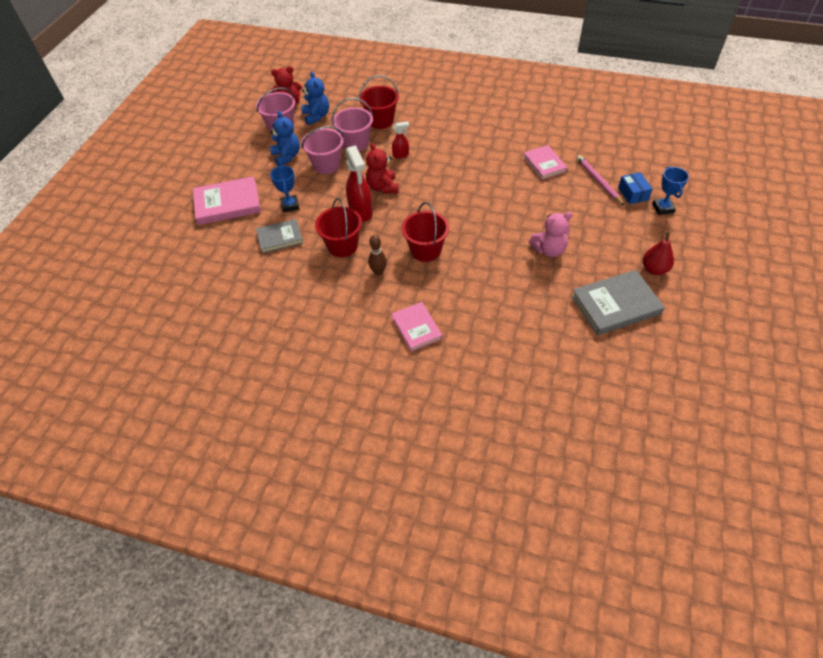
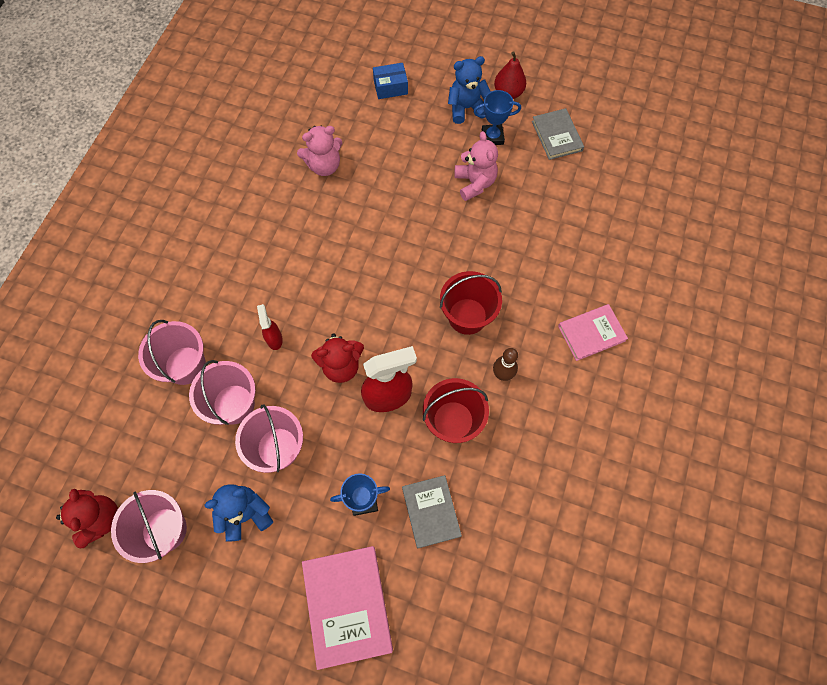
camera: 90 degrees left, 15 degrees up
blue teddy bear [301,72,329,125] -> blue teddy bear moved to [448,56,491,124]
red bucket [359,75,399,129] -> pink bucket [138,320,206,385]
pink book [523,145,568,180] -> pink teddy bear [297,125,342,176]
grey book [571,270,665,335] -> grey book [532,108,584,160], size x0.64
pink pencil [577,155,624,205] -> none
blue trophy [652,167,689,215] -> blue trophy moved to [473,90,521,145]

